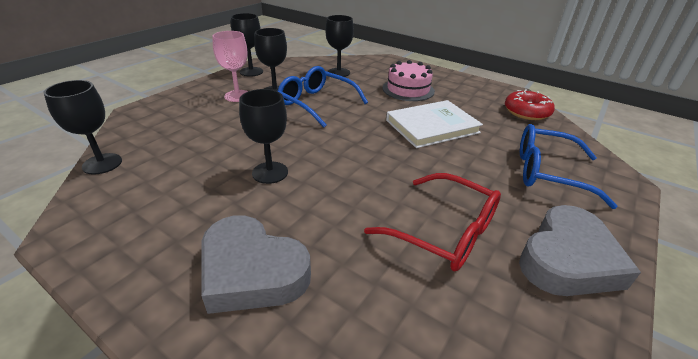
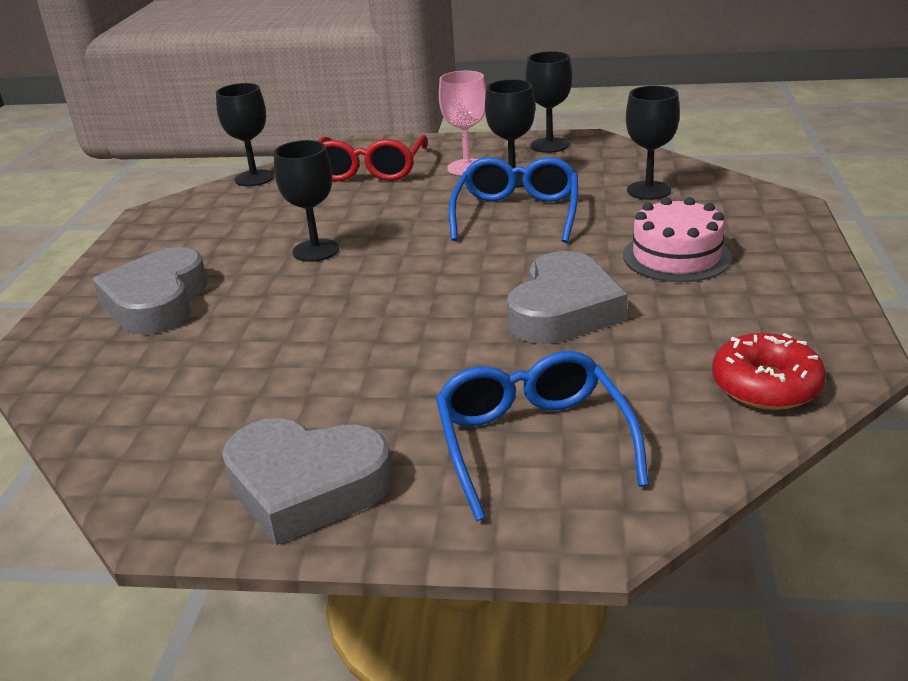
camera: 65 degrees right, 5 degrees down
red glasses [364,173,501,271] -> red glasses moved to [318,135,427,181]
white book [386,100,483,148] -> grey heart [507,251,628,344]

